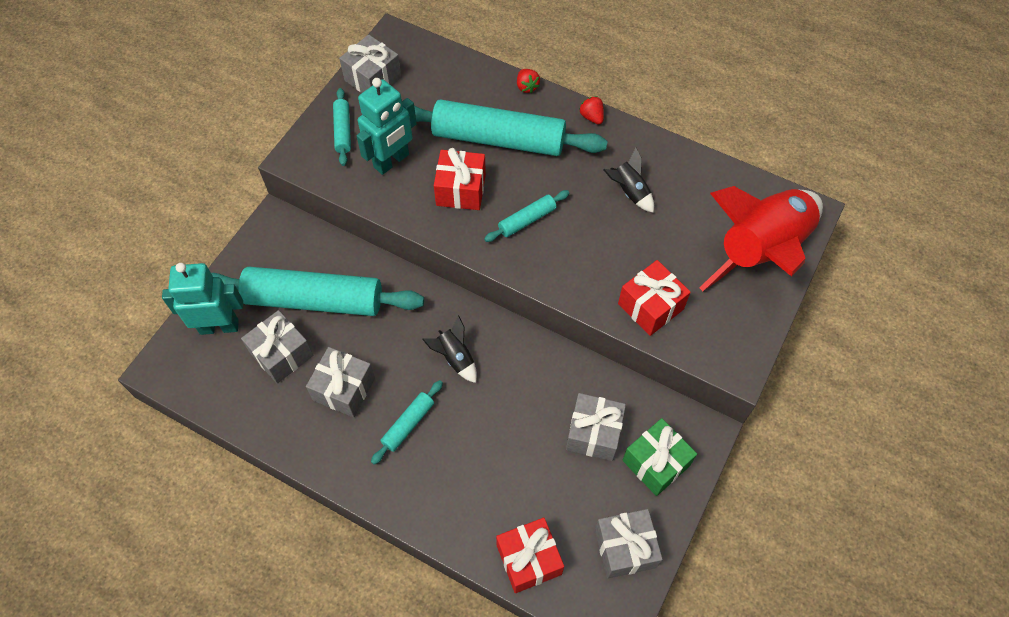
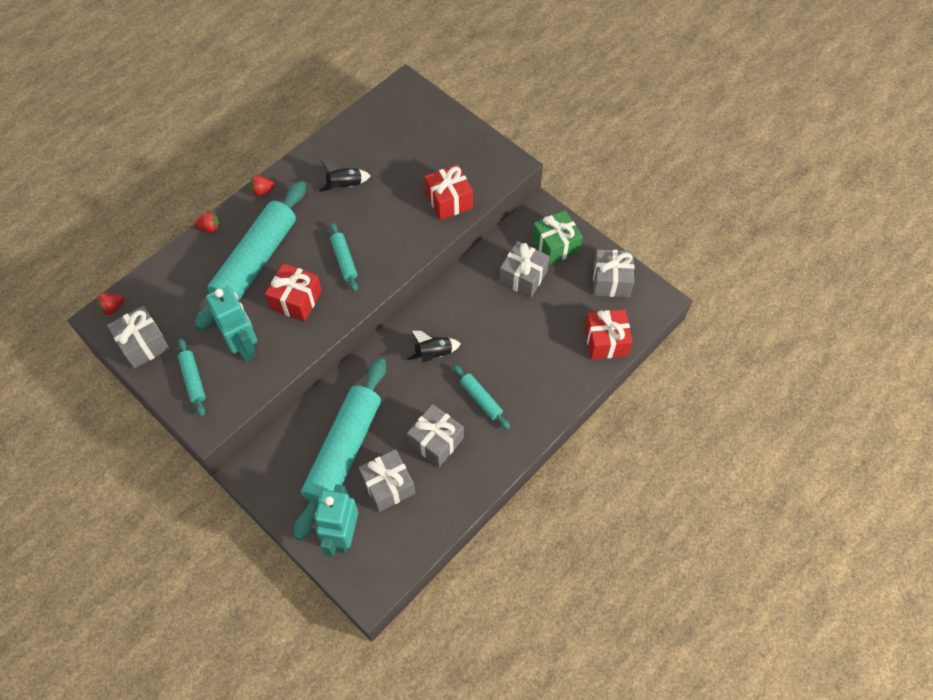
camera: 75 degrees left, 0 degrees up
turquoise rolling pin [333,88,351,166] -> turquoise rolling pin turned 60 degrees clockwise [178,338,206,417]
red rocket [699,186,823,291] -> none
none -> red strawberry [97,293,124,315]

